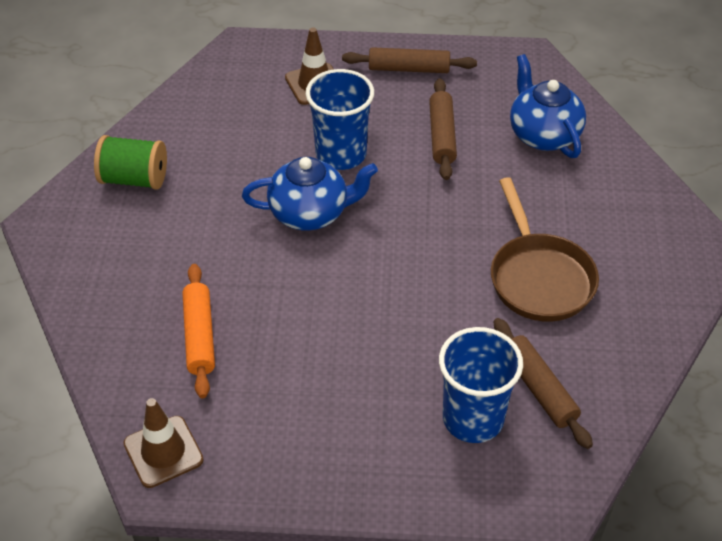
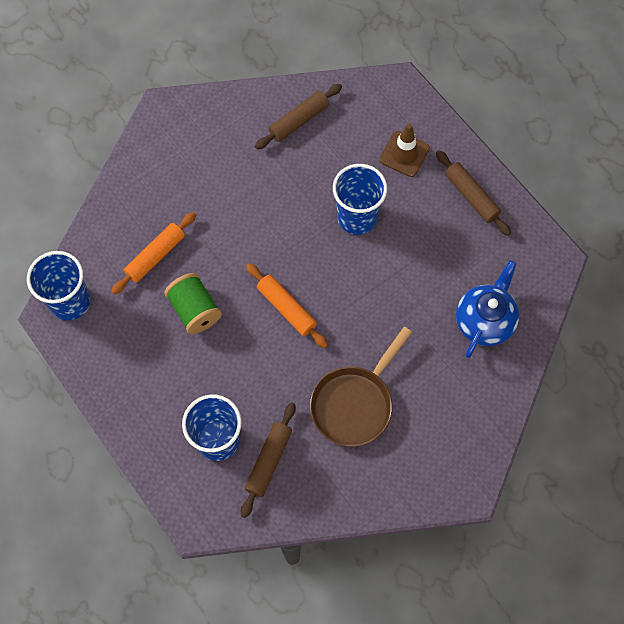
camera: 50 degrees right, 20 degrees up
green spool [94,135,167,190] -> green spool moved to [164,273,222,334]
brown traffic cone [124,398,204,488] -> blue cup [27,251,91,321]
blue teapot [242,157,378,231] -> none
brown rolling pin [429,78,457,180] -> brown rolling pin moved to [255,84,342,149]
none -> orange rolling pin [246,263,328,348]

